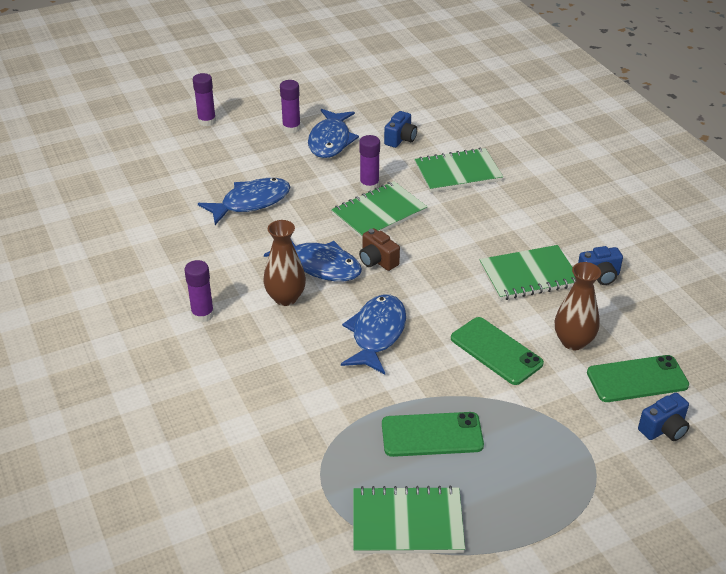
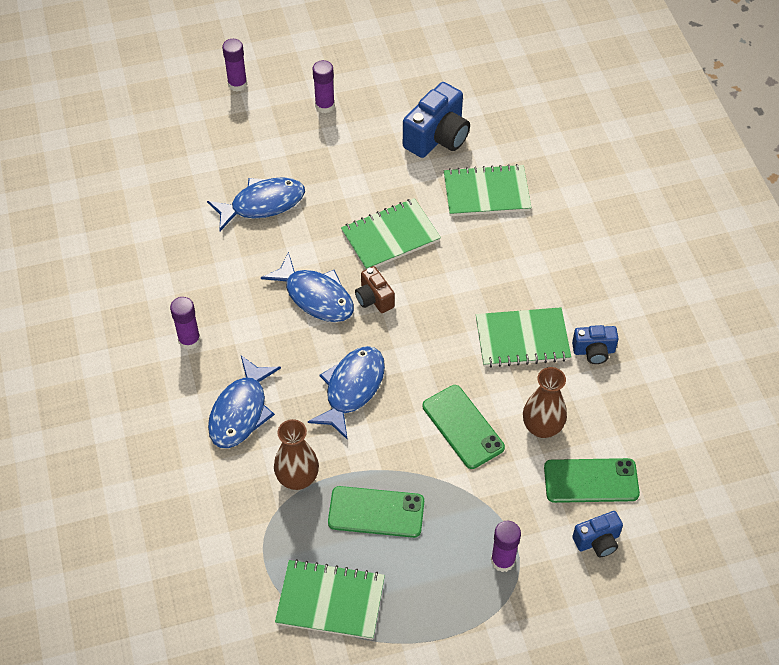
camera: 10 degrees right, 15 degrees up
brown vase [264,220,306,306] -> brown vase moved to [274,419,319,490]
blue fish [308,109,359,158] -> blue fish moved to [208,355,281,448]
purple glue stick [359,135,380,191] -> purple glue stick moved to [491,521,521,572]
blue camera [384,111,417,148] -> blue camera [403,82,470,158], size x1.79

